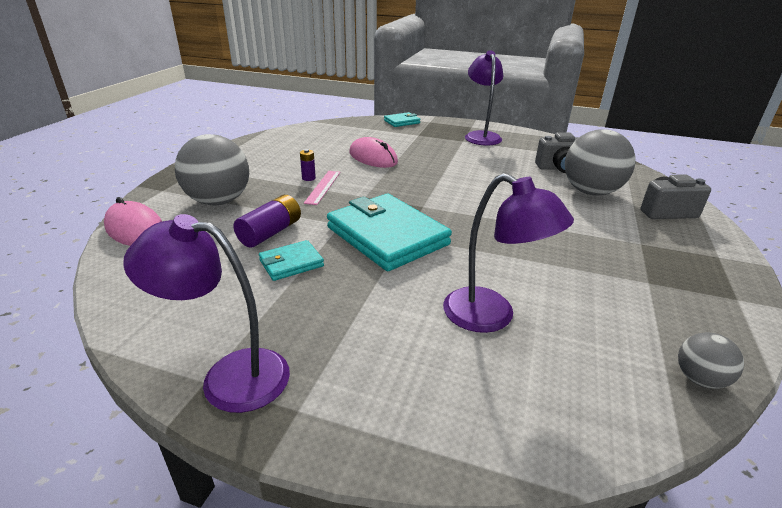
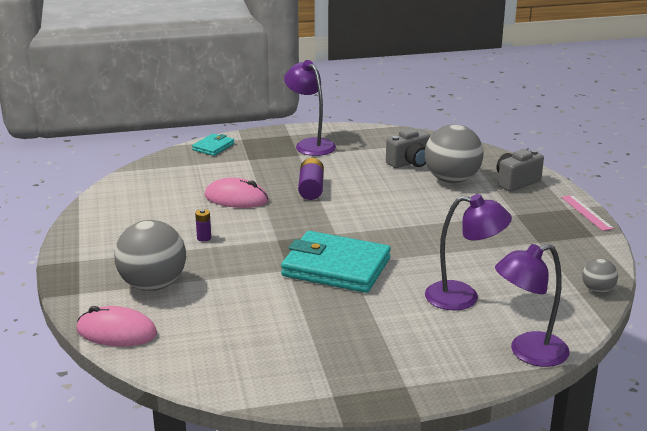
camera: 30 degrees left, 5 degrees down
purple lamp [123,214,290,413] -> purple lamp moved to [495,244,570,367]
purple battery [234,195,301,248] -> purple battery moved to [298,158,324,200]
turquoise wallet [259,240,324,281] -> none
pink ruler [304,171,340,205] -> pink ruler moved to [561,195,614,231]

